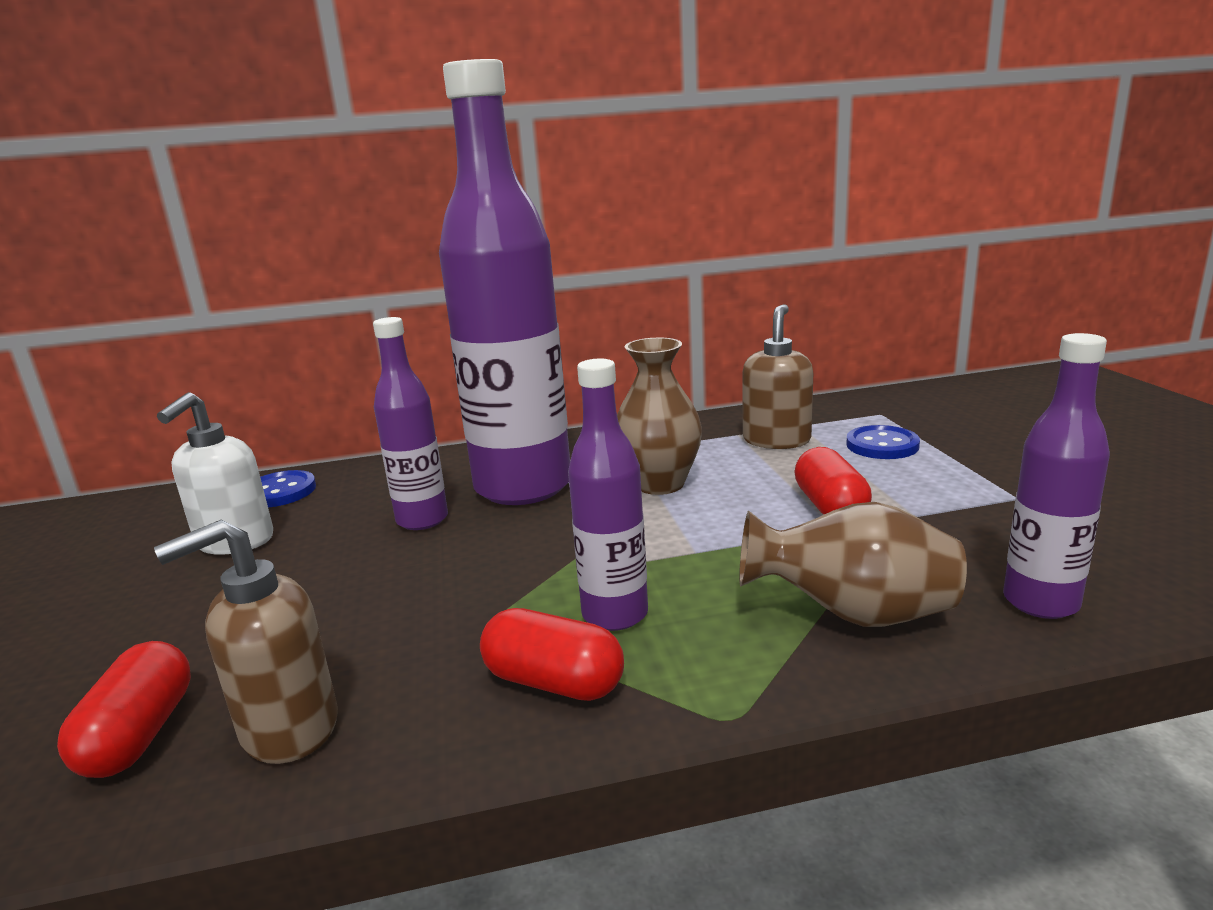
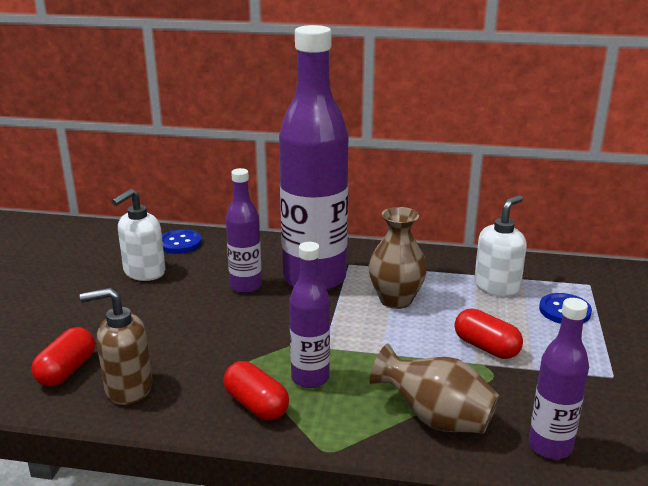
camera: 20 degrees right, 5 degrees up
brown soap dispenser [742,304,813,449] -> white soap dispenser [474,195,527,297]
red capsule [794,447,872,515] -> red capsule turned 60 degrees counterclockwise [455,309,523,359]

